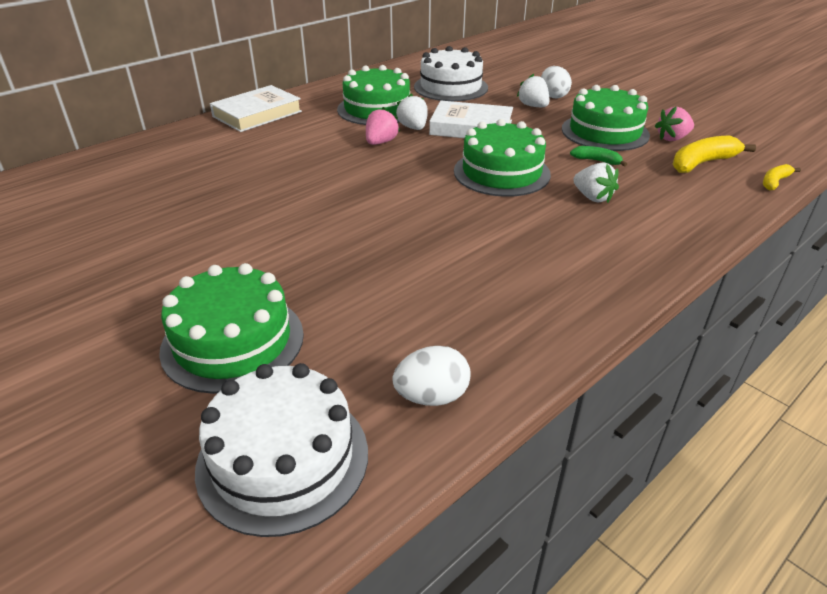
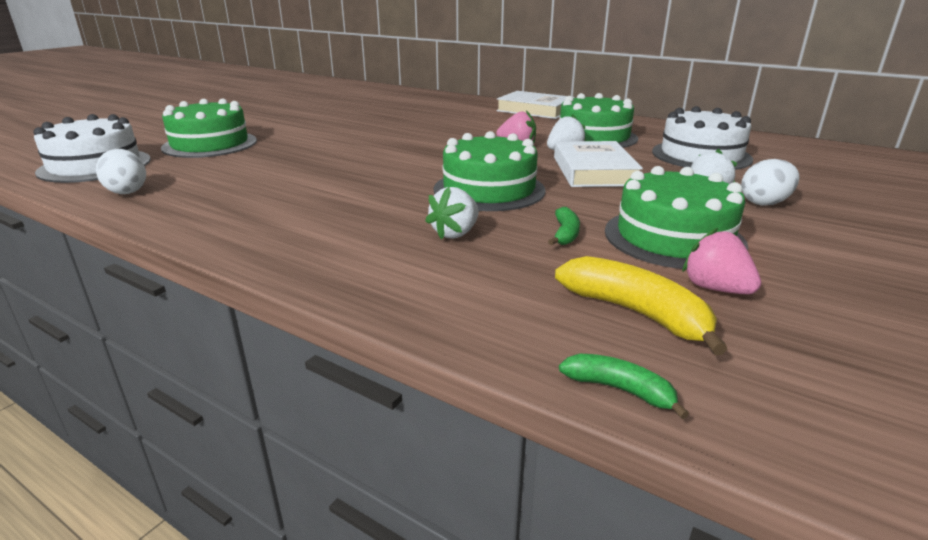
camera: 75 degrees right, 10 degrees down
yellow banana [763,164,801,190] -> green banana [559,354,689,419]

